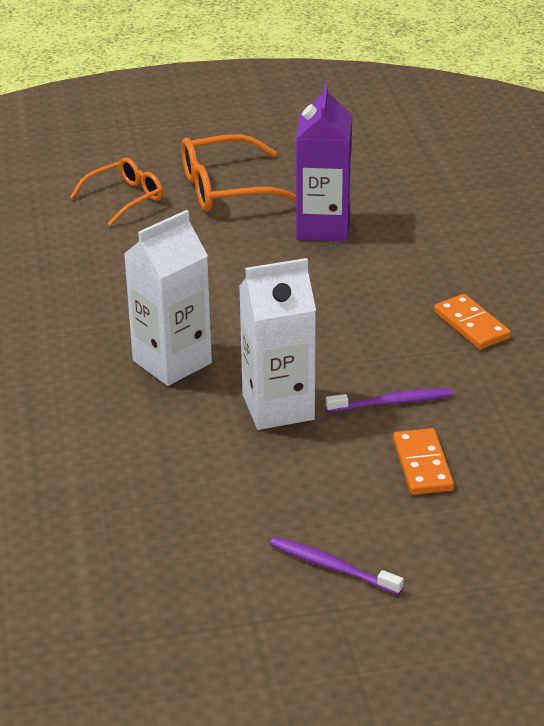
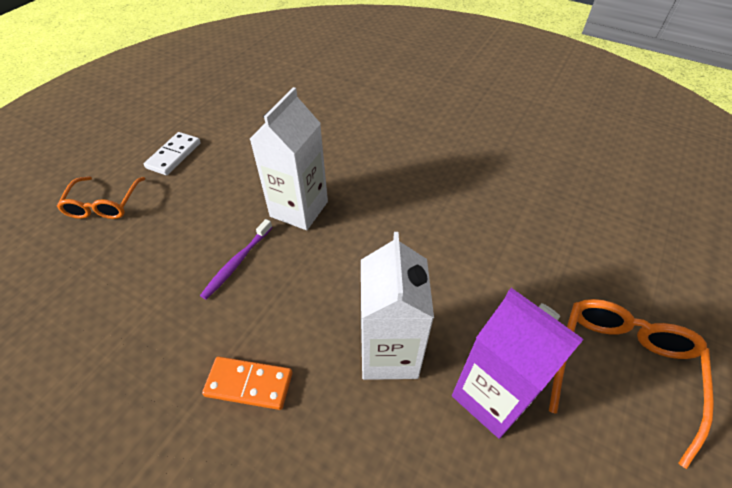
camera: 130 degrees right, 15 degrees up
orange glasses [70,157,163,226] -> orange glasses moved to [57,176,145,219]
white carton [124,210,212,386] -> white carton moved to [361,232,434,380]
purple toothbrush [270,537,404,595] -> white domino [144,132,201,175]
orange domino [393,428,454,495] -> none

